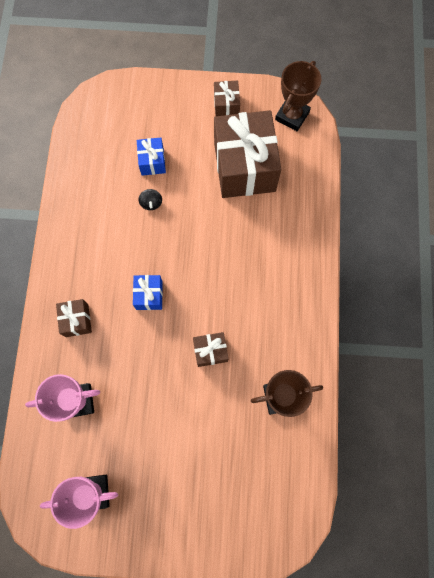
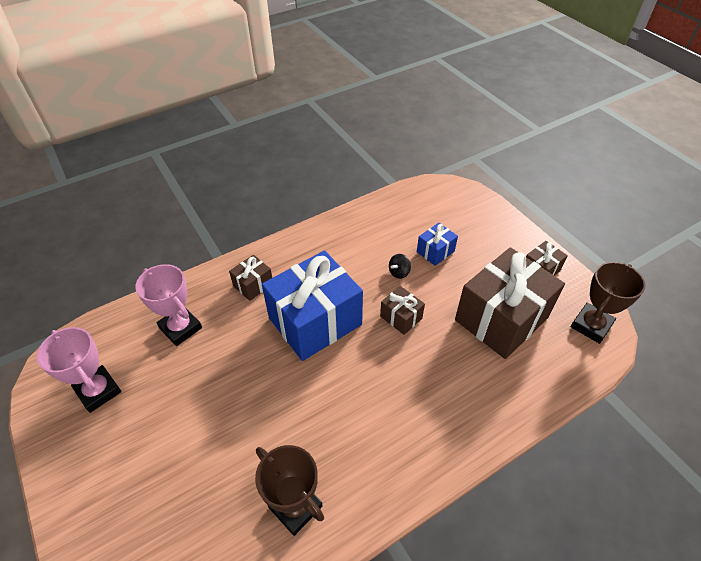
camera: 55 degrees right, 25 degrees down
blue gift [133,275,163,310] -> blue gift [262,250,363,361], size x2.22
brown gift [193,332,228,367] -> brown gift moved to [380,286,425,335]
brown trophy [275,61,321,131] -> brown trophy turned 45 degrees counterclockwise [571,262,645,344]

